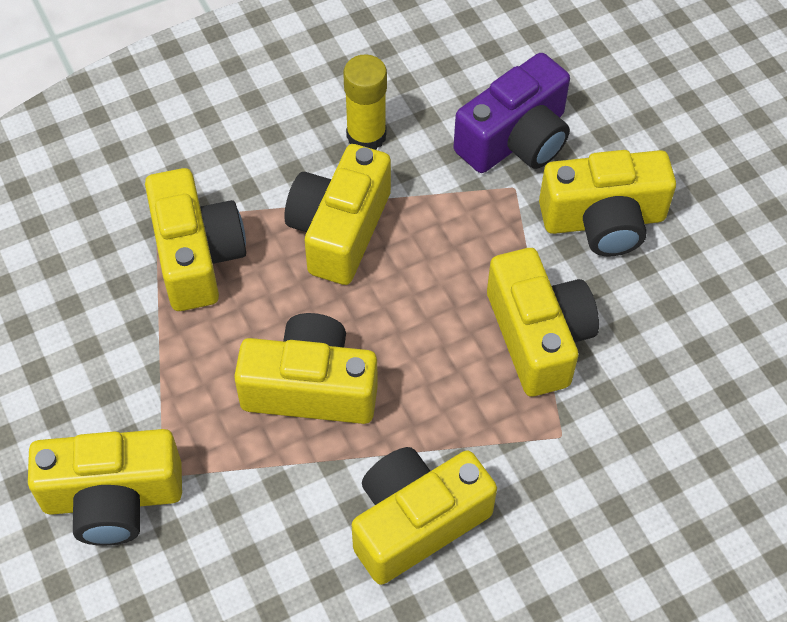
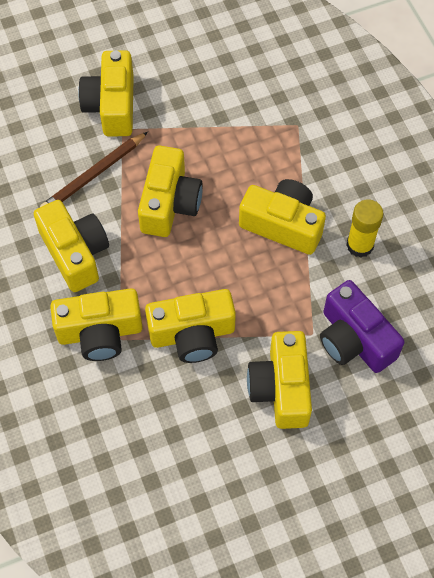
camera: 95 degrees right, 5 degrees up
yellow camera [145,168,246,311] -> yellow camera moved to [50,288,143,361]
none -> brown pencil [40,132,148,207]

